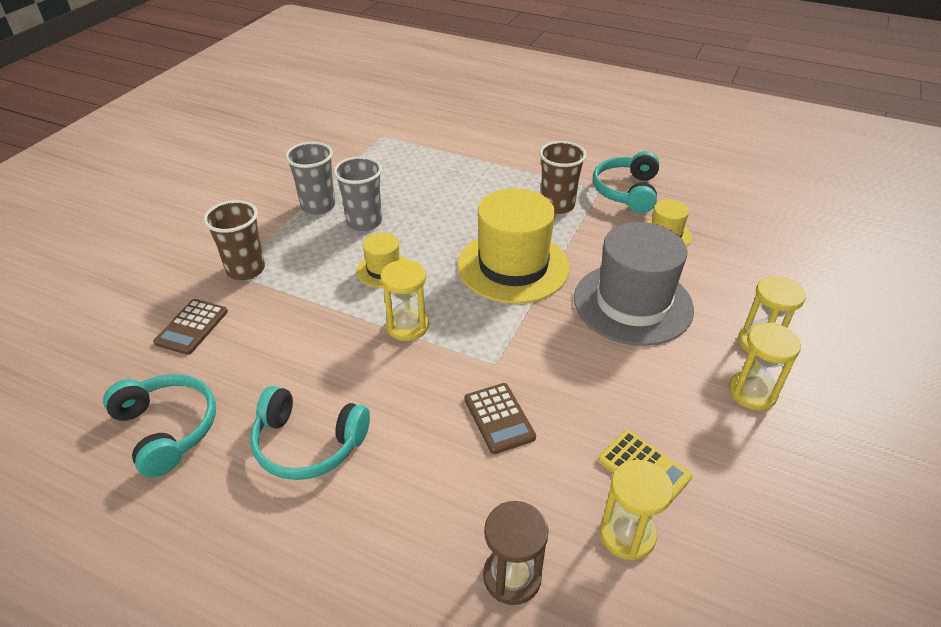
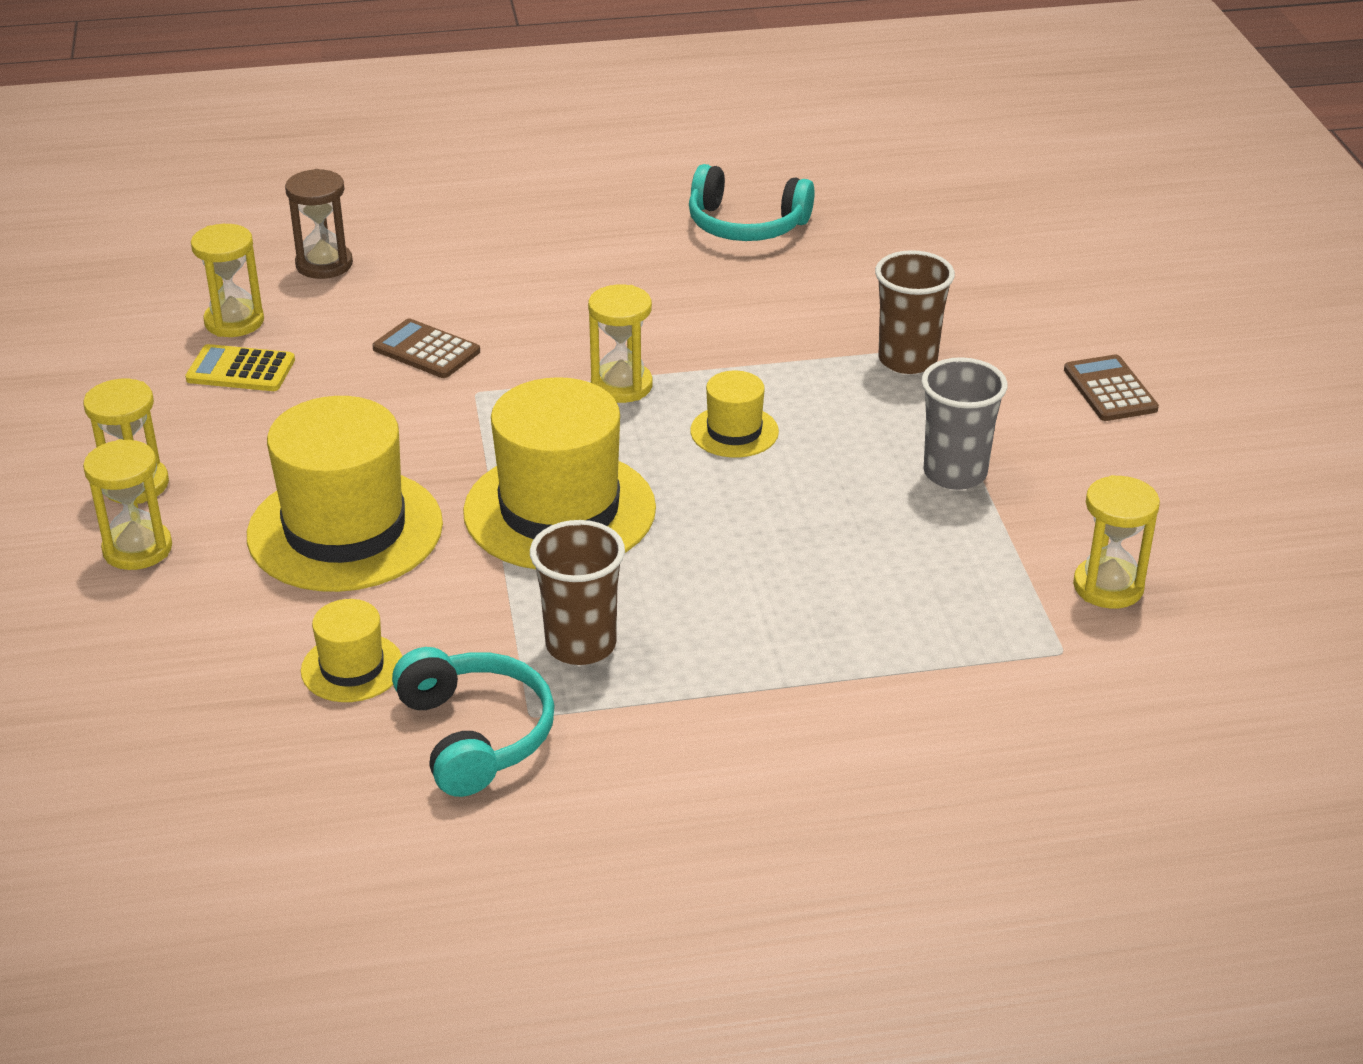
camera: 145 degrees right, 5 degrees down
brown calculator [153,299,228,355] -> brown calculator moved to [1064,354,1159,421]
turquoise headphones [250,386,370,480] -> none
grey cup [333,156,382,231] -> none
grey hat [574,222,694,346] -> yellow hat [247,396,443,592]
none -> yellow hourglass [1073,475,1160,609]

